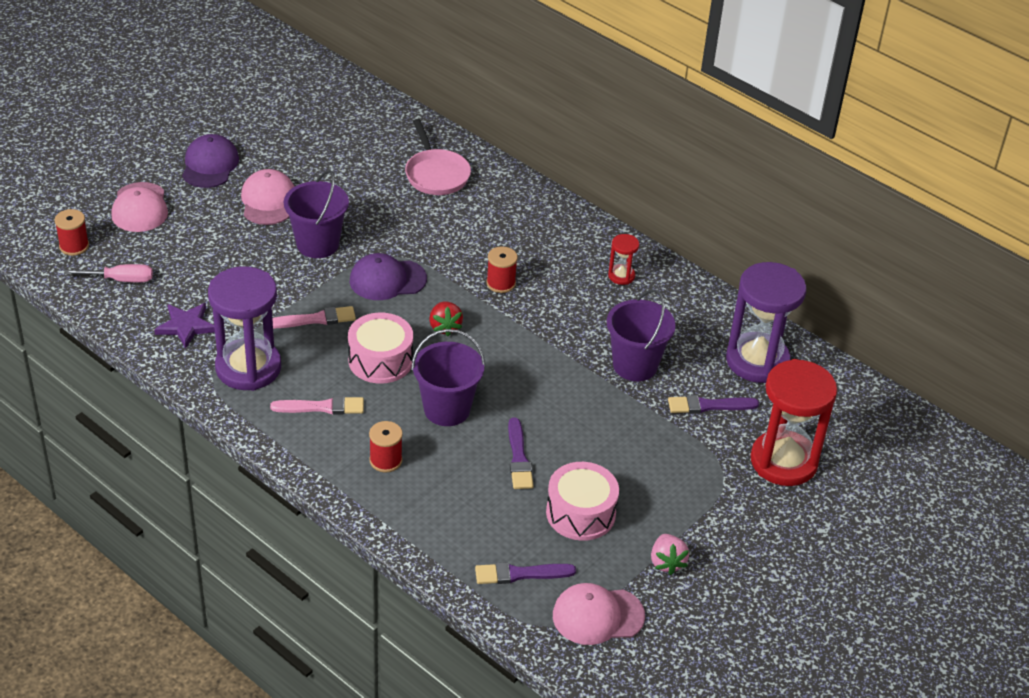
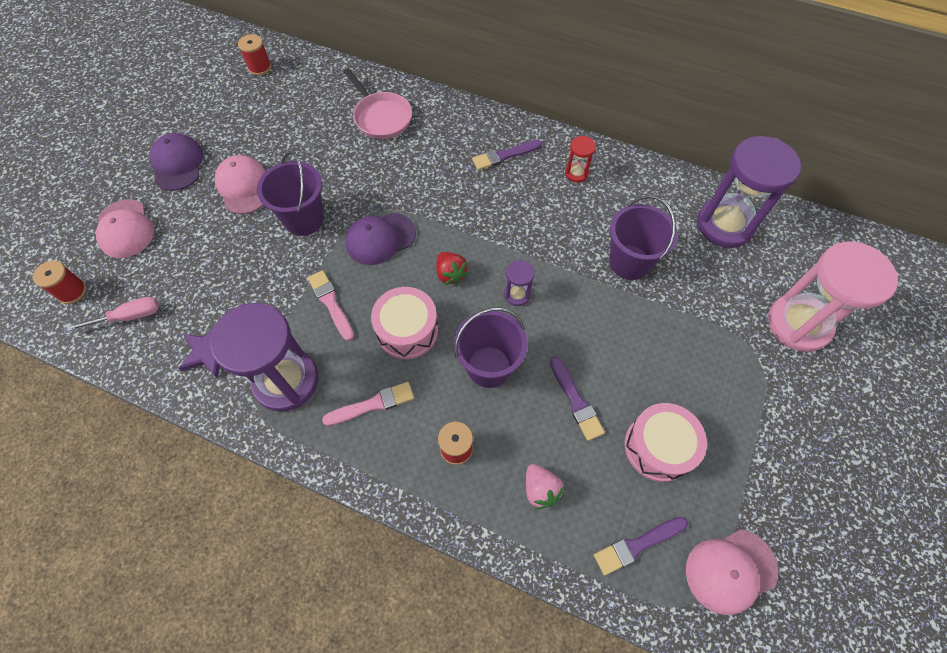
camera: 15 degrees left, 20 degrees up
pink brush [272,306,356,328] -> pink brush turned 90 degrees counterclockwise [308,270,354,341]
red spool [486,246,518,293] -> red spool moved to [238,34,271,75]
pink strawberry [651,534,689,575] -> pink strawberry moved to [526,464,564,509]
purple brush [668,395,759,413] -> purple brush moved to [472,140,542,170]
red hourglass [751,359,837,486] -> pink hourglass [768,241,898,352]
none -> purple hourglass [504,260,535,306]

